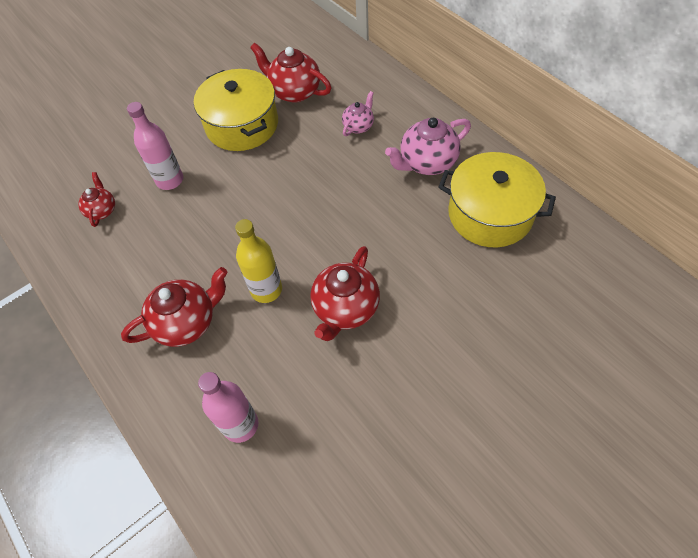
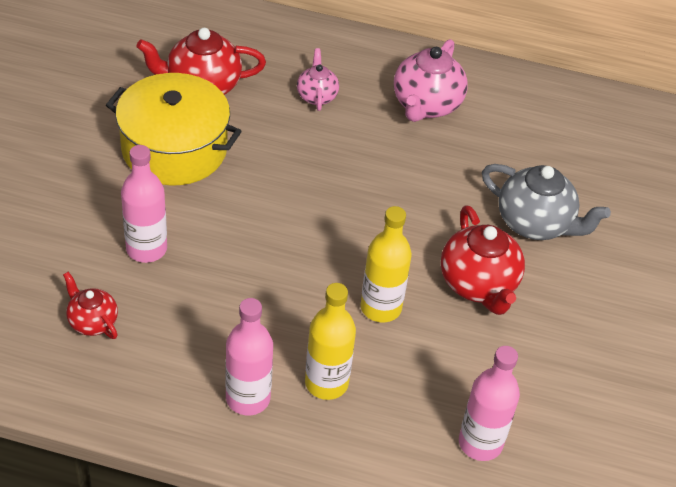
camera: 45 degrees left, 10 degrees down
red teapot [121,267,227,347] -> yellow bottle [305,283,356,400]
yellow pot [438,152,556,247] -> none
none -> pink bottle [225,298,273,415]
none -> grey teapot [482,164,611,240]

